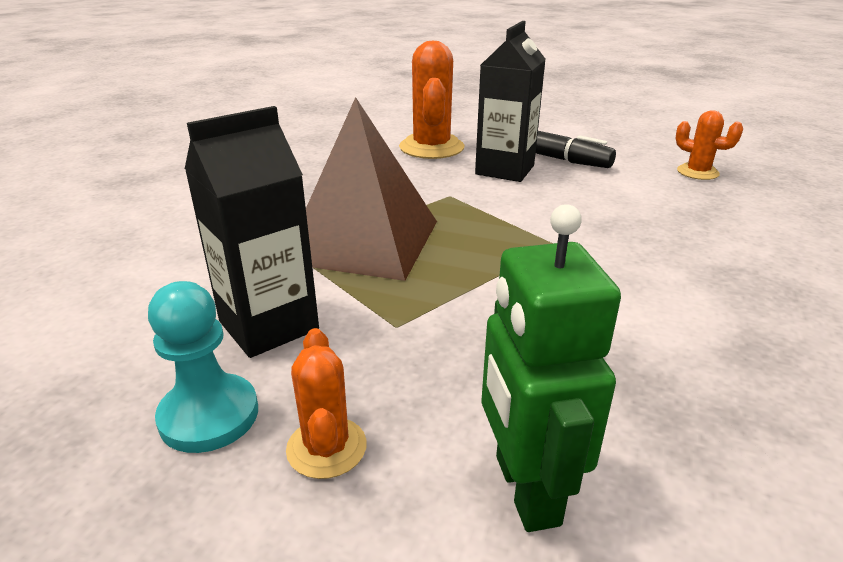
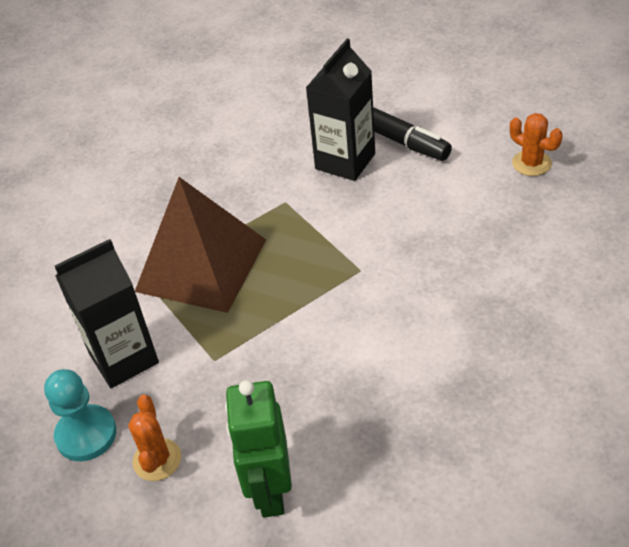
camera: 10 degrees right, 15 degrees up
orange cactus [399,41,464,159] -> none

